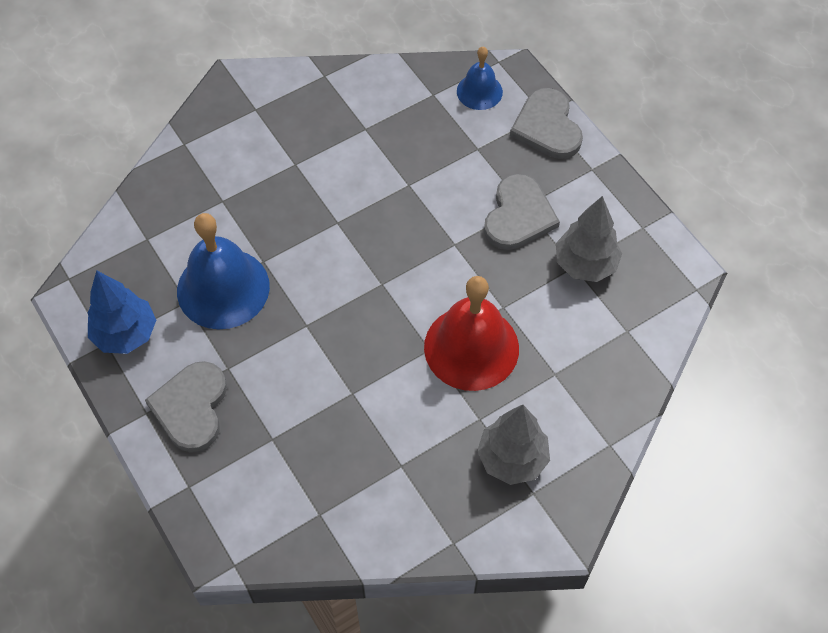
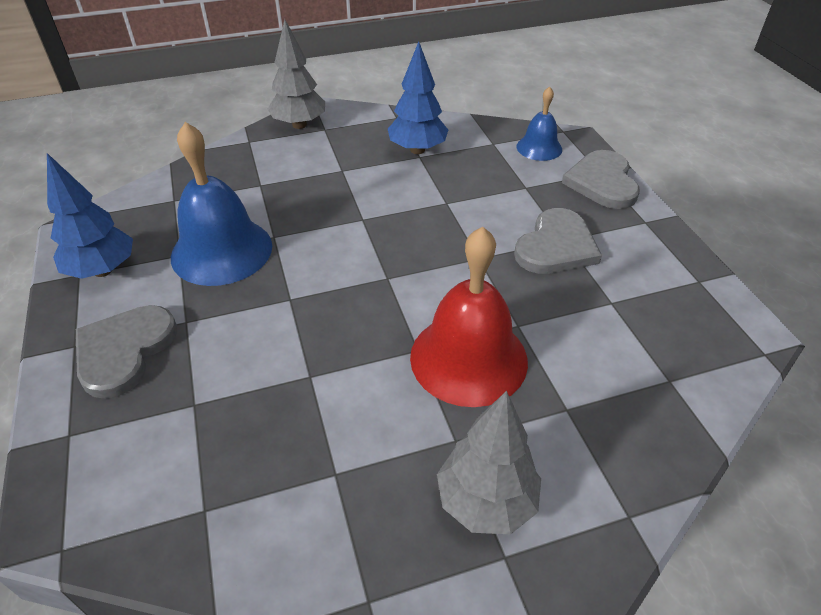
camera: 15 degrees right, 15 degrees down
grey tree [556,196,622,282] -> grey tree moved to [268,19,325,129]
none -> blue tree [388,41,448,154]

